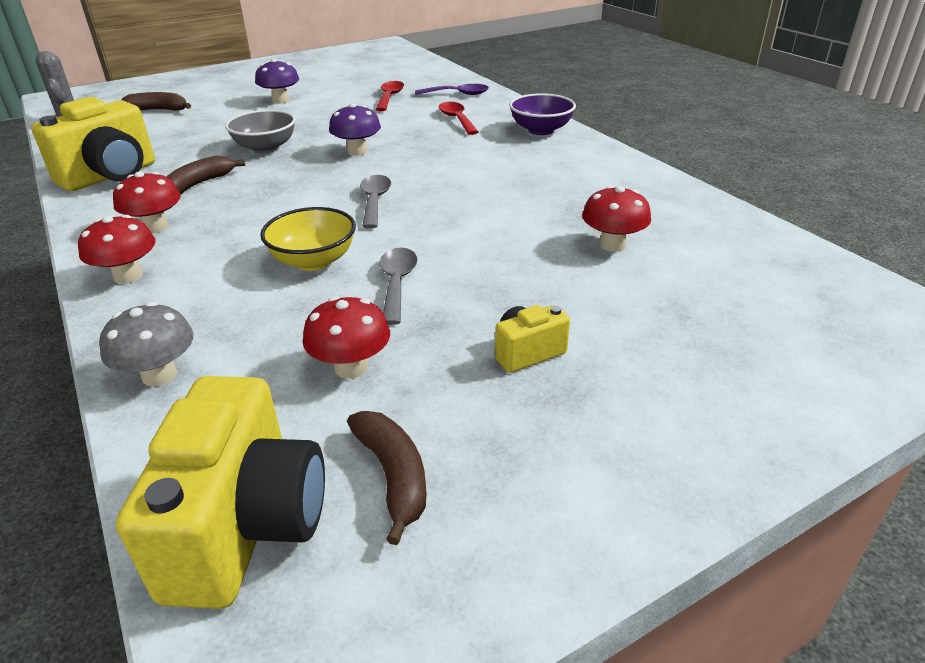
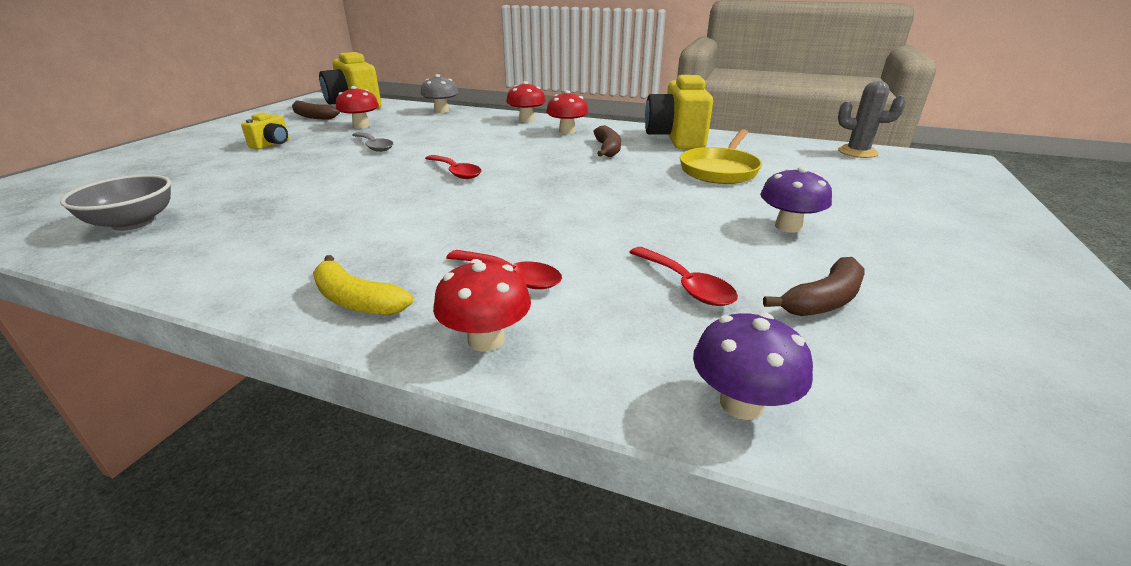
camera: 140 degrees right, 5 degrees down
brown banana [121,92,191,111] -> brown banana moved to [763,257,864,316]
grey bowl [225,110,296,154] -> grey bowl moved to [60,174,171,231]
yellow bowl [260,207,356,271] -> none
purple mushroom [329,103,381,156] -> purple mushroom moved to [693,312,813,420]
grey spoon [360,175,391,229] -> red spoon [425,155,482,179]
purple spoon [415,84,489,95] -> none
purple bowl [509,93,576,135] -> yellow banana [313,255,413,315]
red mushroom [582,186,651,252] -> red mushroom moved to [433,259,531,352]
none -> yellow pan [680,129,762,184]

